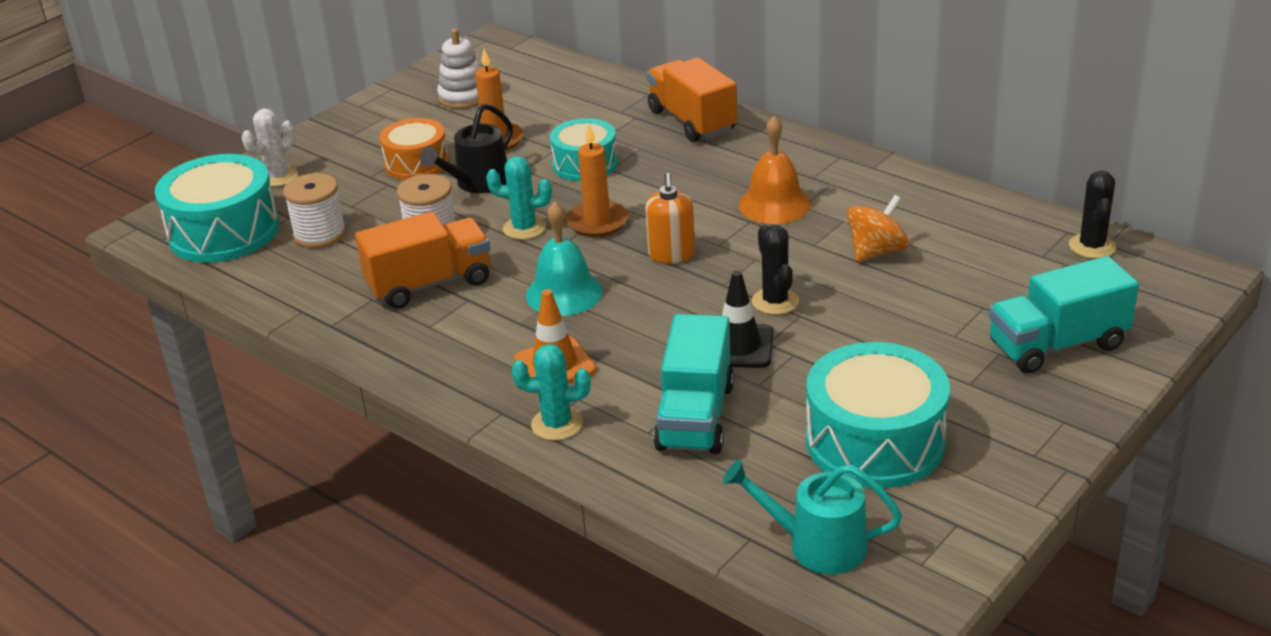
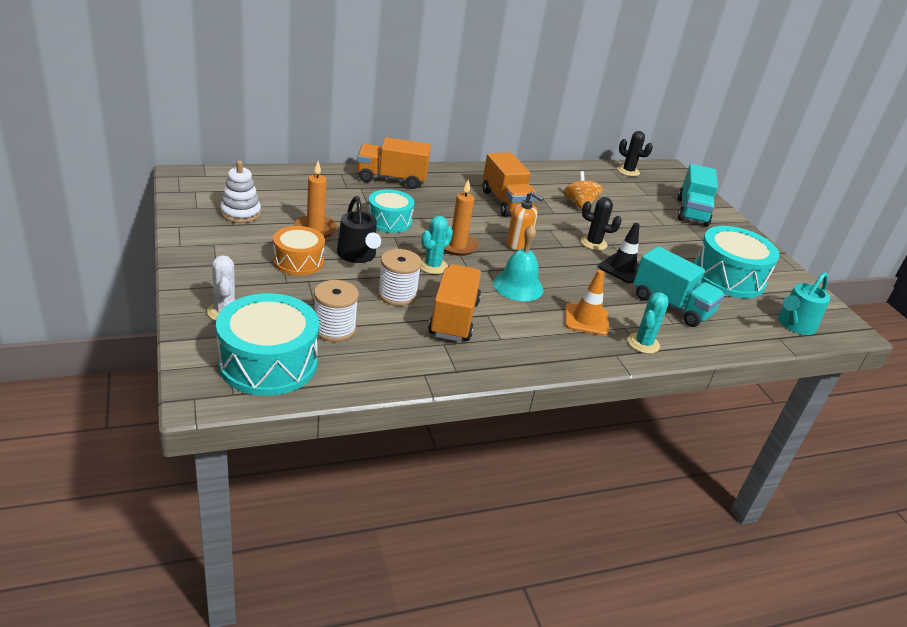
camera: 65 degrees left, 0 degrees up
orange bell [739,116,811,224] -> orange truck [482,152,537,217]

